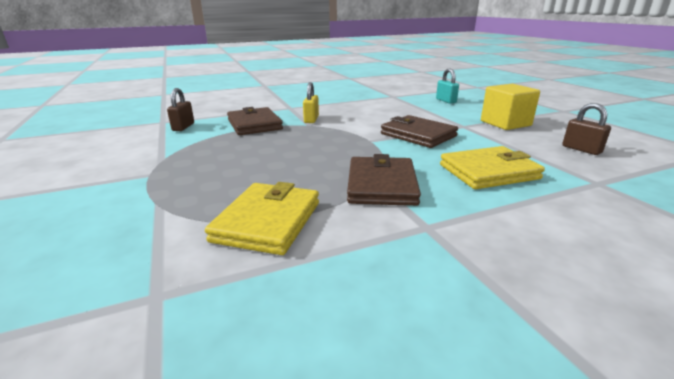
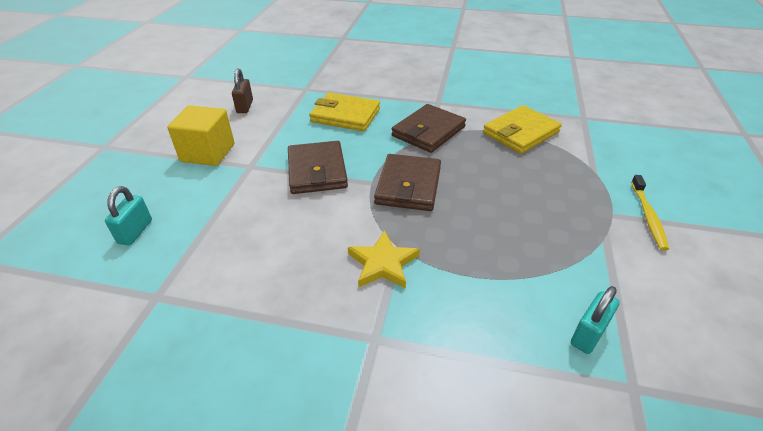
camera: 145 degrees left, 15 degrees up
brown padlock [167,88,194,131] -> turquoise padlock [571,286,620,354]
brown wallet [227,107,283,135] -> brown wallet moved to [374,154,441,211]
yellow padlock [303,82,319,123] -> yellow star [348,230,420,289]
none -> yellow toothbrush [631,175,669,251]

